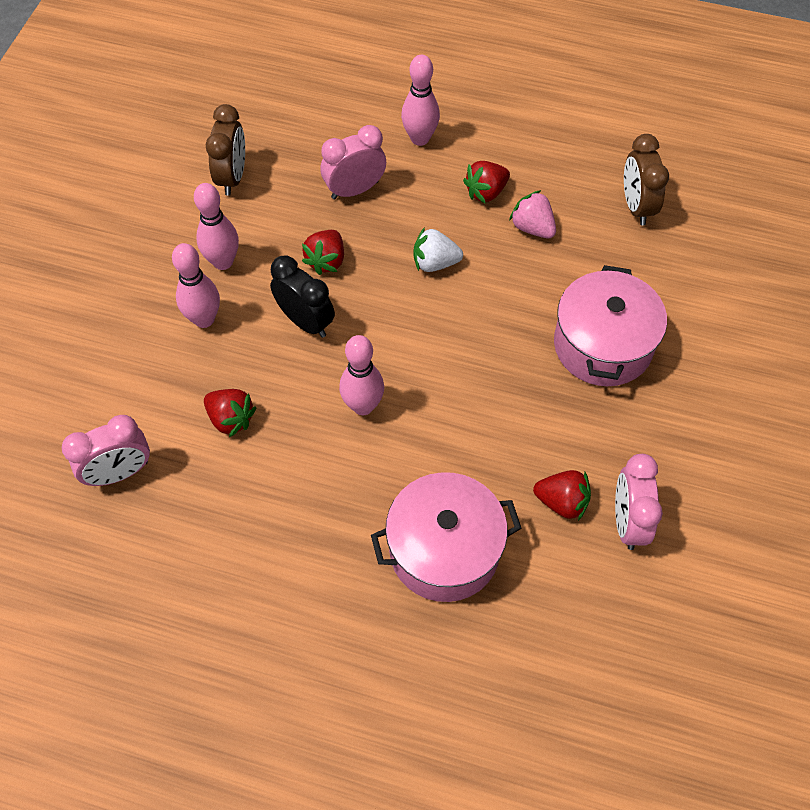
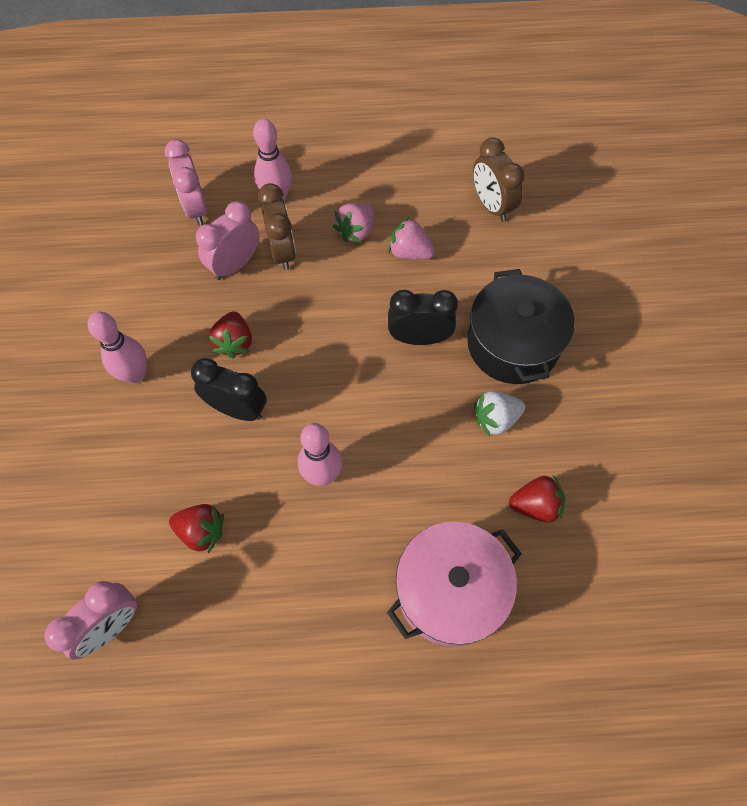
camera: 20 degrees left, 5 degrees up
pink bowling pin [172,243,220,328] -> none
brown clock [206,104,245,196] -> brown clock moved to [258,183,296,270]
white strawberry [413,227,463,272] -> white strawberry moved to [474,391,525,437]
red strawberry [463,161,510,203] -> pink strawberry [333,203,374,243]
pink pot [554,265,667,386] -> black pot [467,269,575,384]
pink clock [615,454,663,550] -> pink clock moved to [165,139,208,226]
none -> black clock [388,290,458,345]

